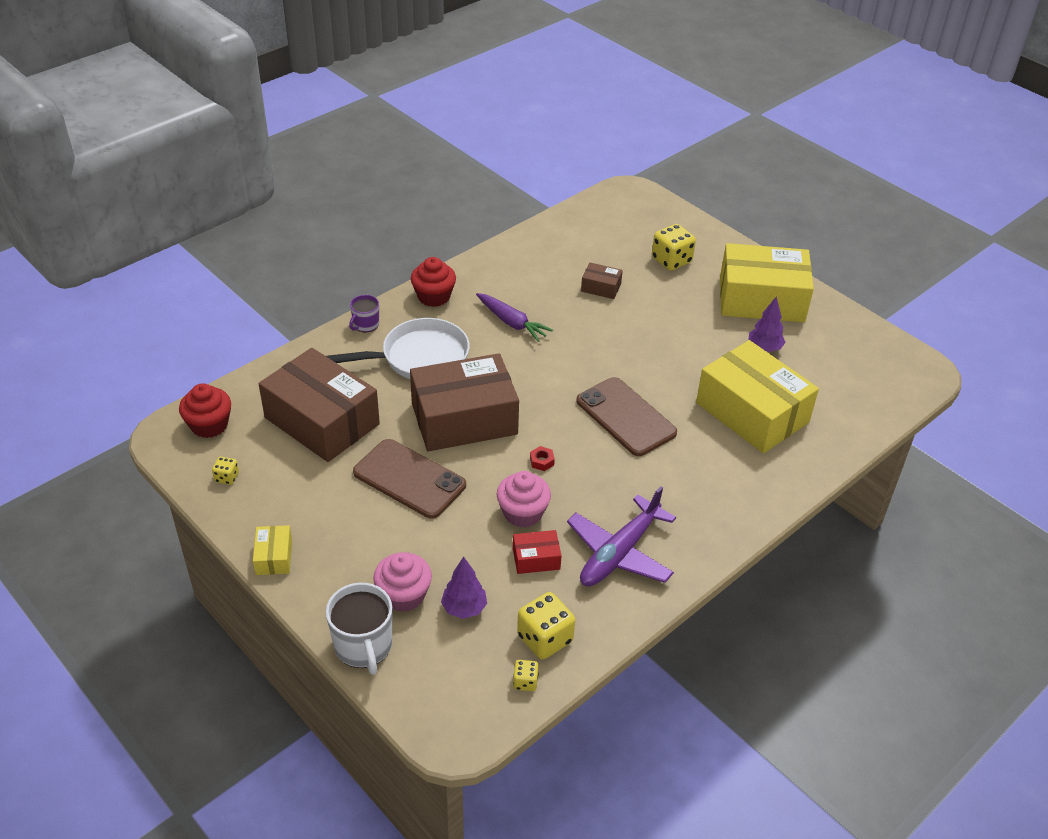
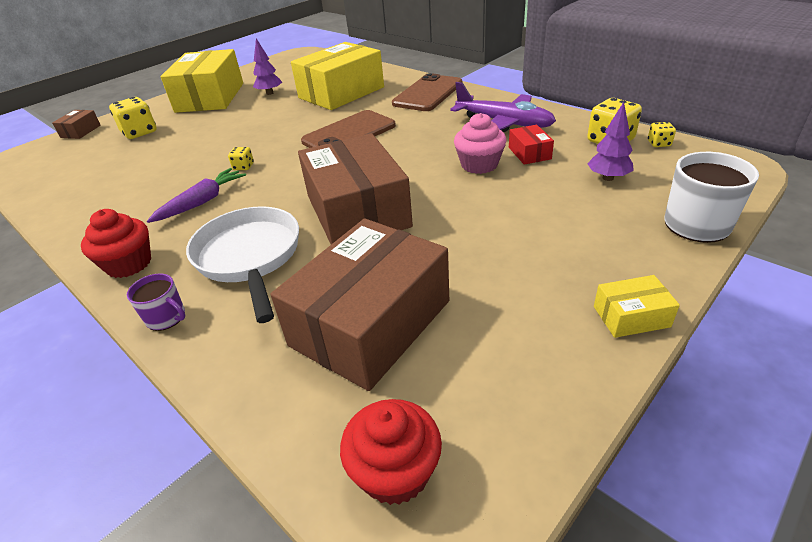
camera: 90 degrees left, 5 degrees down
yellow dice [212,457,239,485] -> yellow dice moved to [228,147,254,170]
brown phone [353,439,466,519] -> brown phone moved to [392,73,462,111]
pink cupcake [373,552,432,612] -> none
red nut [530,446,555,471] -> none
brown box [581,263,623,299] -> brown box moved to [52,110,101,139]

